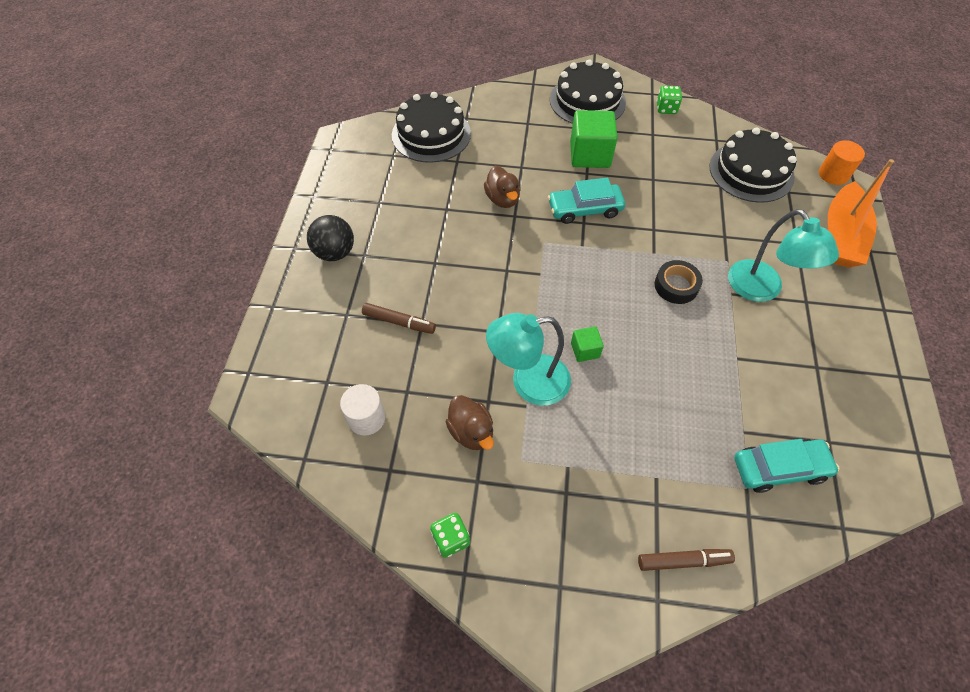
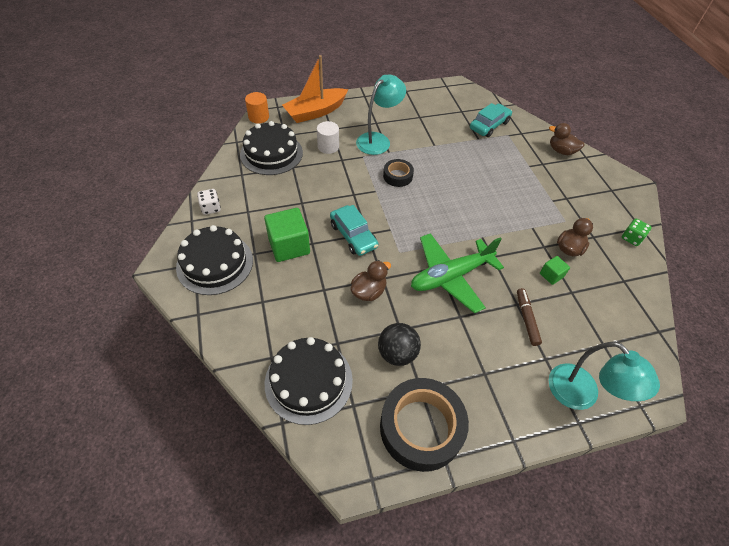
camera: 115 degrees left, 5 degrees down
black ball [307,215,354,261] -> black ball moved to [378,323,421,366]
white cylinder [340,384,385,435] -> white cylinder moved to [317,121,339,154]
turquoise lamp [486,313,571,406] -> turquoise lamp moved to [549,342,660,410]
green cube [571,326,604,362] -> green cube moved to [540,256,570,285]
brown marker [638,549,735,571] -> brown duck [549,123,585,155]
green dice [657,86,682,114] -> white dice [197,189,221,215]
turquoise car [734,439,840,493] -> turquoise car turned 75 degrees clockwise [470,103,512,137]
orange boat [827,159,894,268] -> orange boat turned 150 degrees clockwise [282,55,348,123]
none -> black tape [380,378,469,472]
none -> green plane [411,233,504,313]

